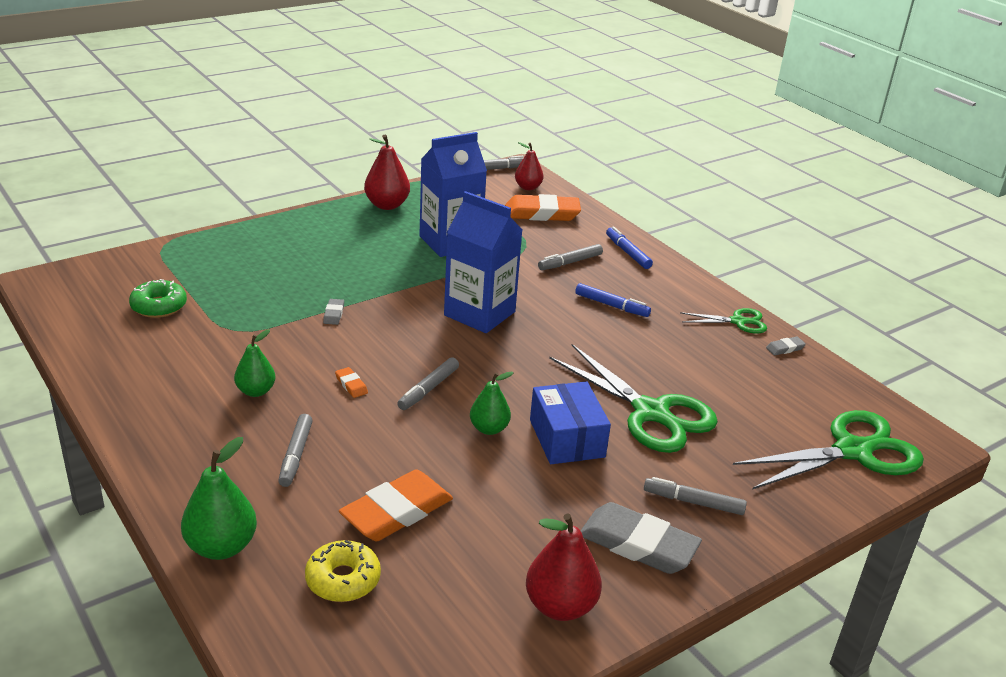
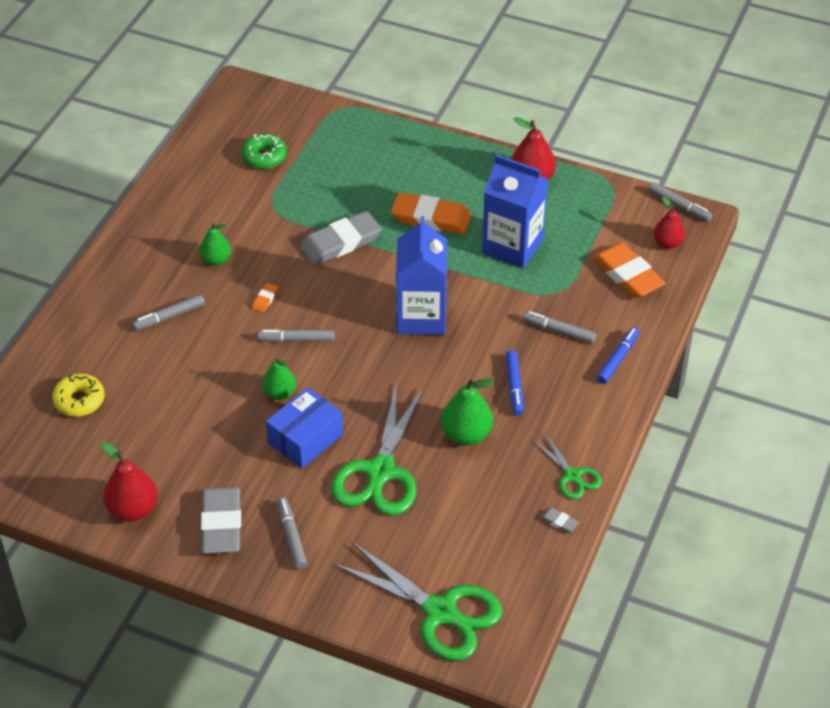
camera: 60 degrees right, 15 degrees up
green pear [181,437,257,560] -> green pear moved to [441,377,494,445]
grey eraser [323,299,344,325] -> grey eraser [301,211,382,265], size x2.37
orange eraser [339,469,453,541] -> orange eraser moved to [391,192,472,234]

